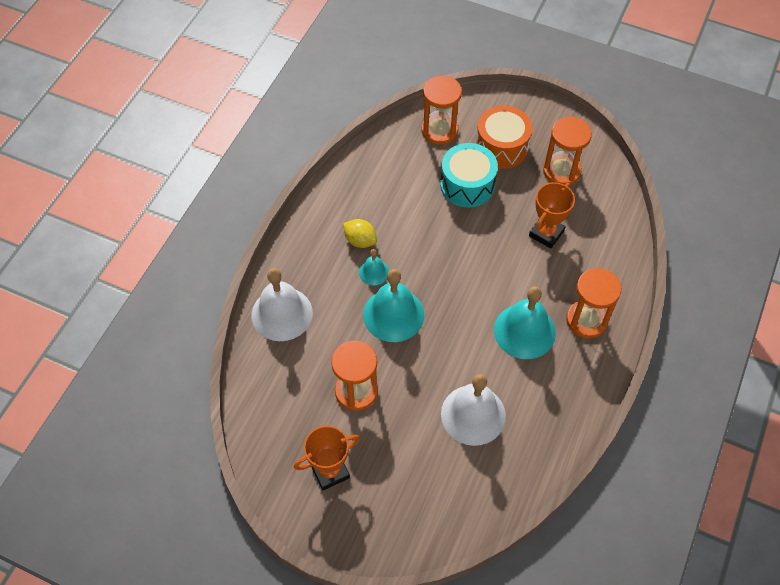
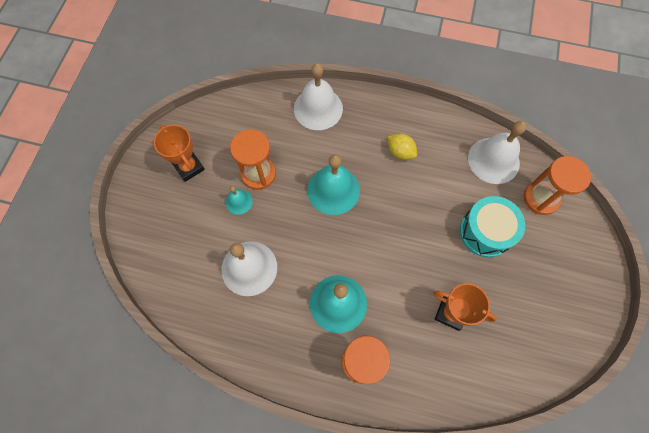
camera: 80 degrees right, 10 degrees up
yellow lemon [343,219,377,248] -> yellow lemon turned 75 degrees counterclockwise [388,134,417,160]
turquoise bell [359,249,389,285] -> turquoise bell moved to [226,186,253,215]
orange drum [475,106,532,169] -> none
orange hourglass [543,117,592,185] -> none
none -> white bell [468,121,526,184]

